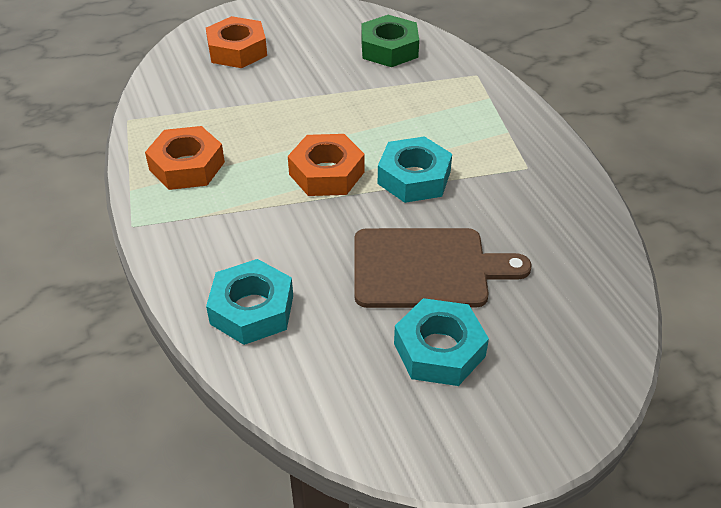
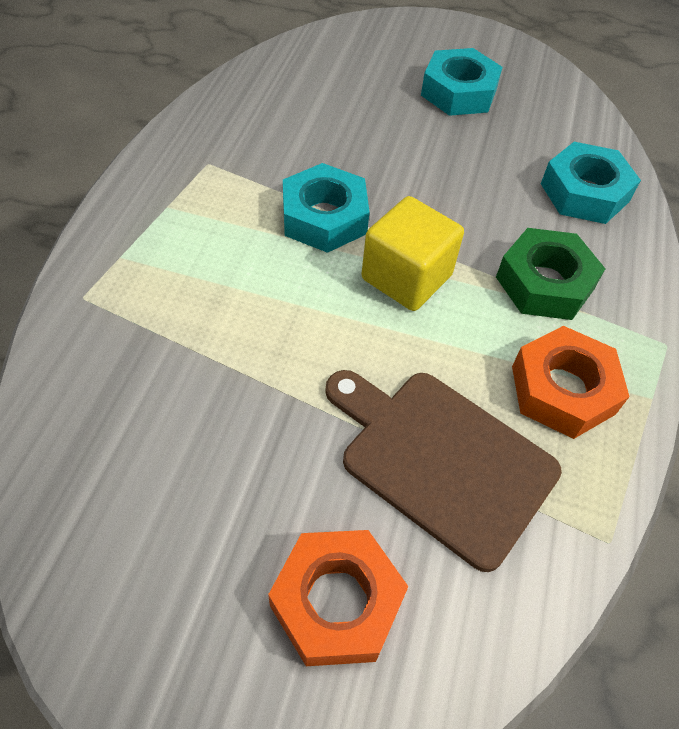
camera: 145 degrees left, 10 degrees up
orange nut [288,134,365,196] -> yellow cube [362,196,464,311]
brown cutting board [354,228,532,308] -> brown cutting board moved to [325,370,562,572]
green nut [361,15,419,67] -> green nut moved to [496,228,605,320]

